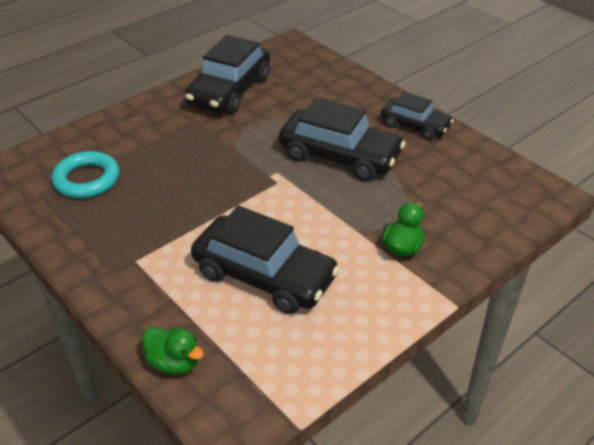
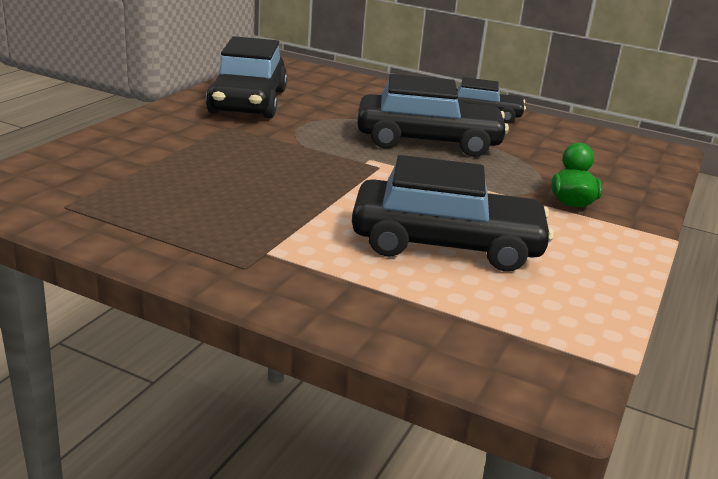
camera: 25 degrees left, 15 degrees down
turquoise ring [52,151,119,198] -> none
green duck [142,327,204,375] -> none

